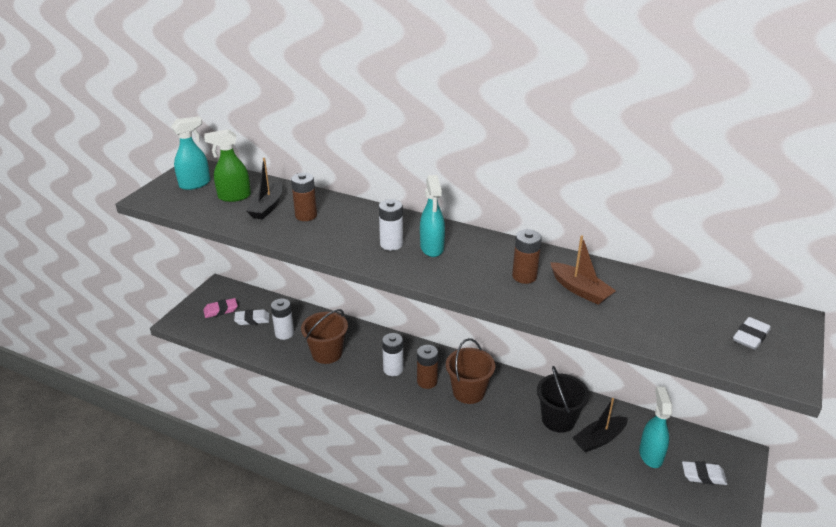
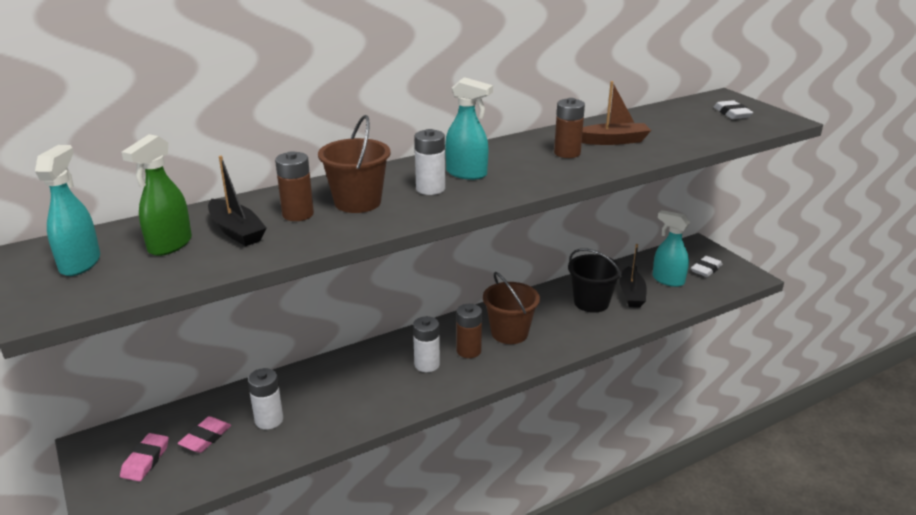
camera: 55 degrees left, 5 degrees down
white eraser [234,309,270,325] -> pink eraser [178,416,231,453]
brown bucket [301,309,348,364] -> brown bucket moved to [318,115,391,213]

